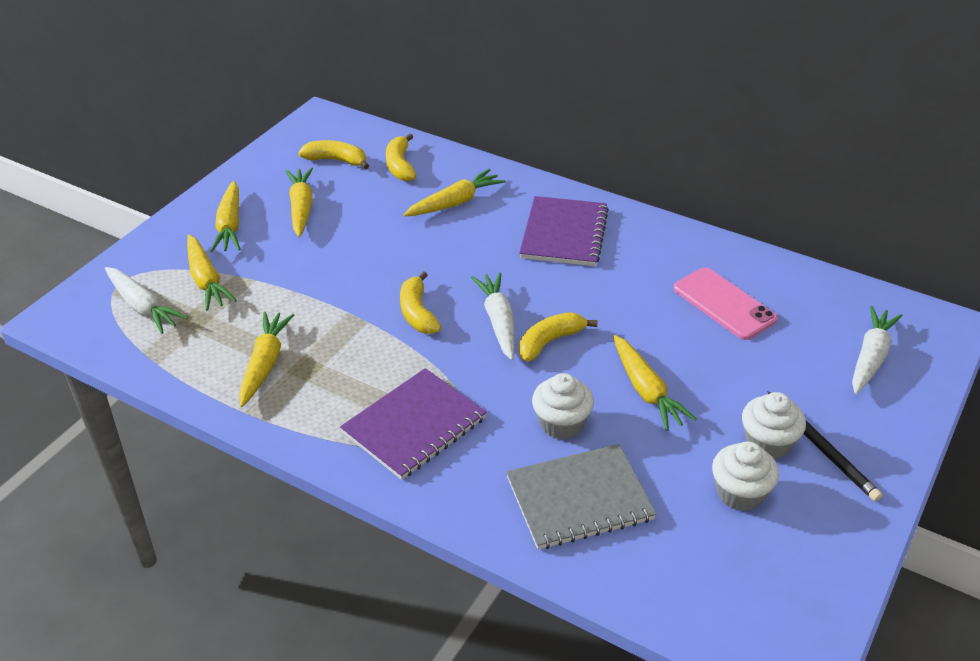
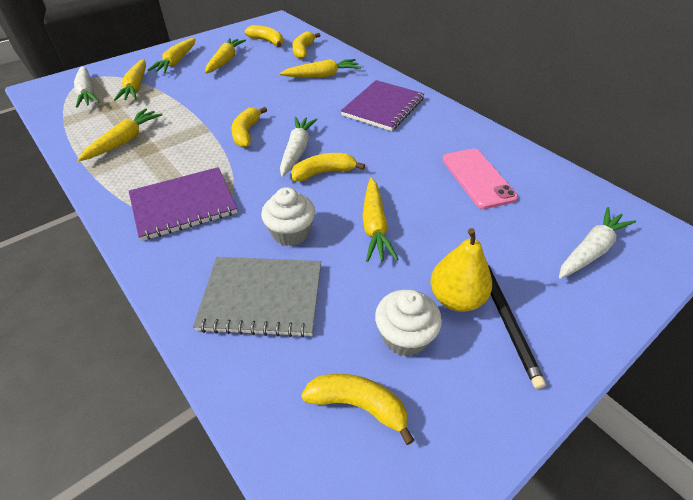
camera: 20 degrees right, 5 degrees up
white cupcake [742,392,806,459] -> yellow pear [430,228,492,312]
none -> yellow banana [301,374,414,445]

